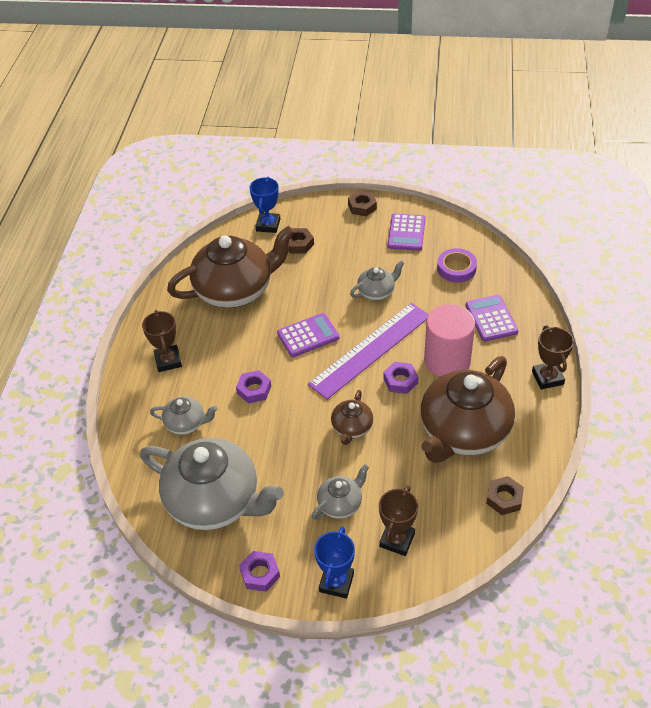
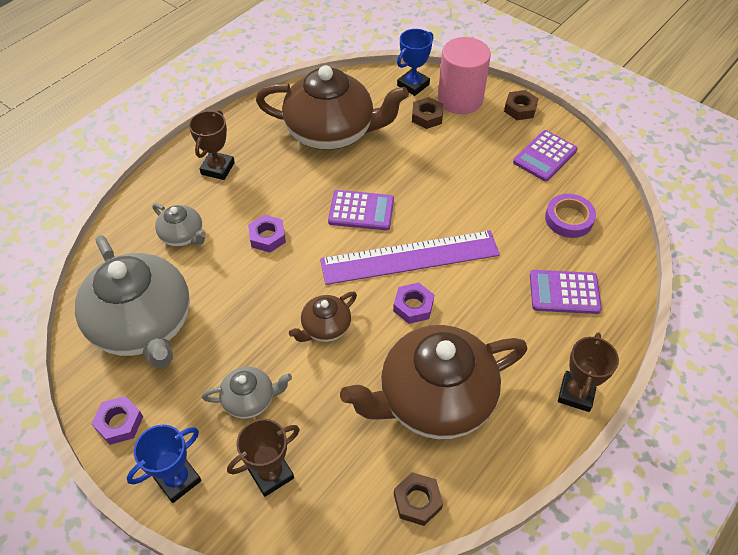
camera: 30 degrees right, 5 degrees up
grey teapot [350,261,405,300] -> none
pink cylinder [424,304,475,377] -> pink cylinder moved to [438,37,491,114]
purple calculator [465,295,519,341] -> purple calculator turned 105 degrees counterclockwise [530,270,602,314]

